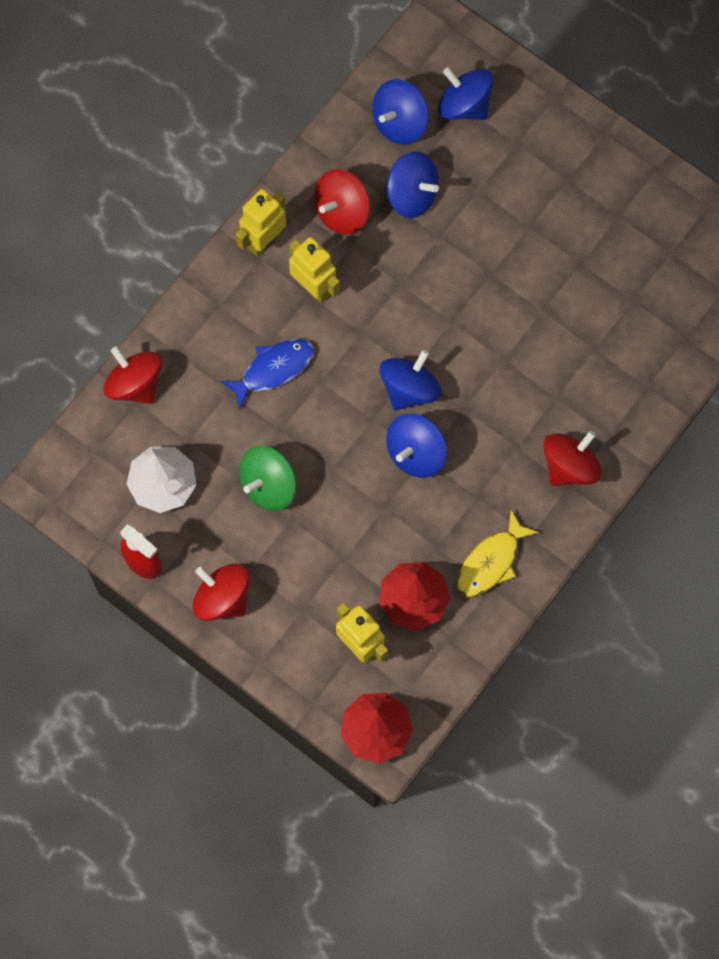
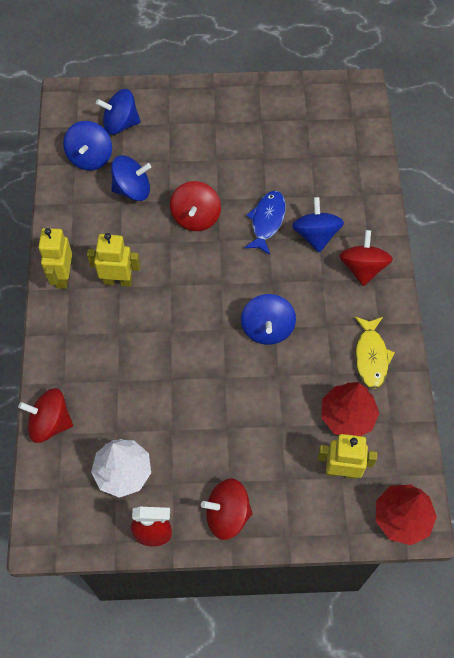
camera: 40 degrees left, 10 degrees down
blue fish [220,339,314,410] -> blue fish moved to [244,191,286,255]
green spinning top [239,446,296,511] -> none
red spinning top [314,169,370,234] -> red spinning top moved to [170,181,221,231]
blue spinning top [380,350,441,410] -> blue spinning top moved to [292,197,344,253]

